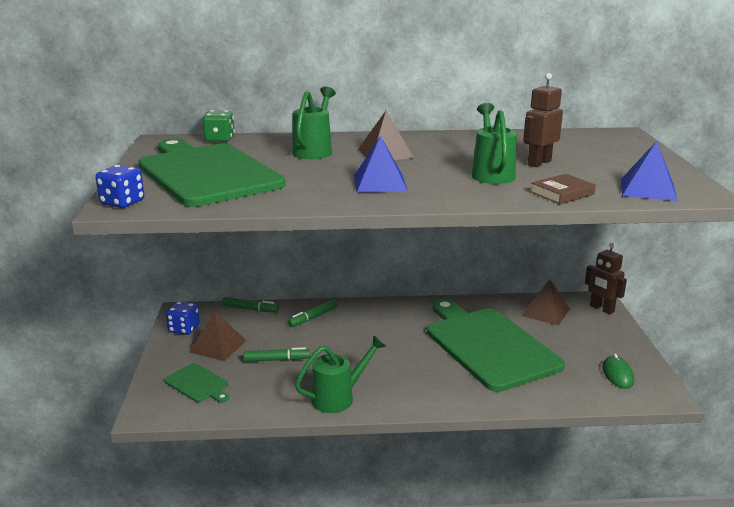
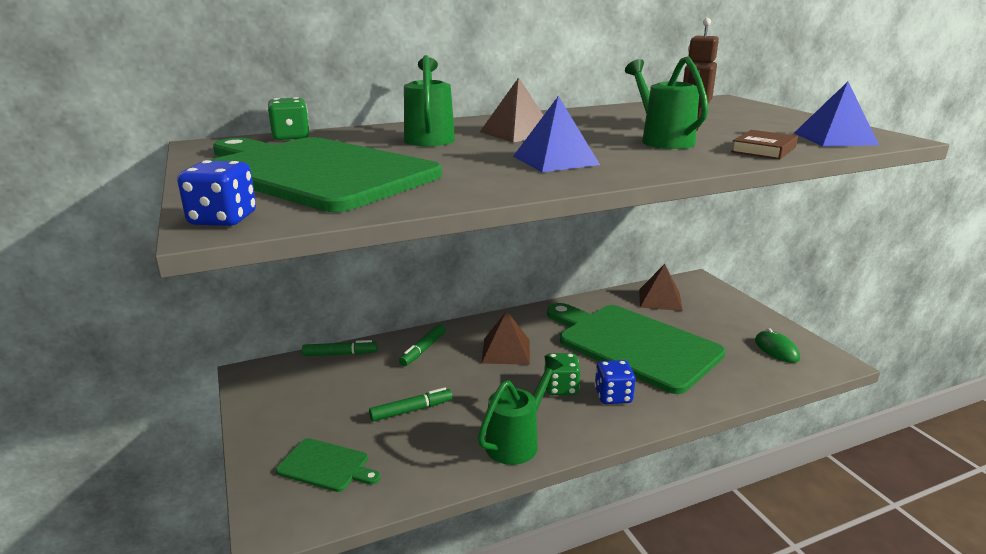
camera: 20 degrees left, 0 degrees up
blue dice [166,301,200,335] -> blue dice moved to [595,360,636,404]
brown pyramid [189,311,247,361] -> brown pyramid moved to [482,311,530,365]
brown robot [585,243,627,314] -> none
none -> green dice [544,353,581,395]

